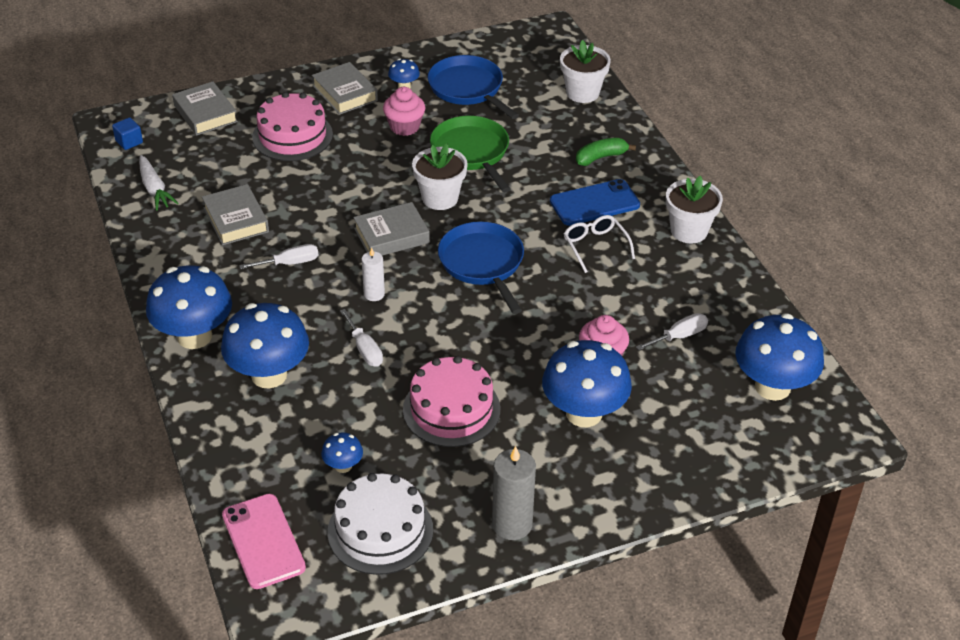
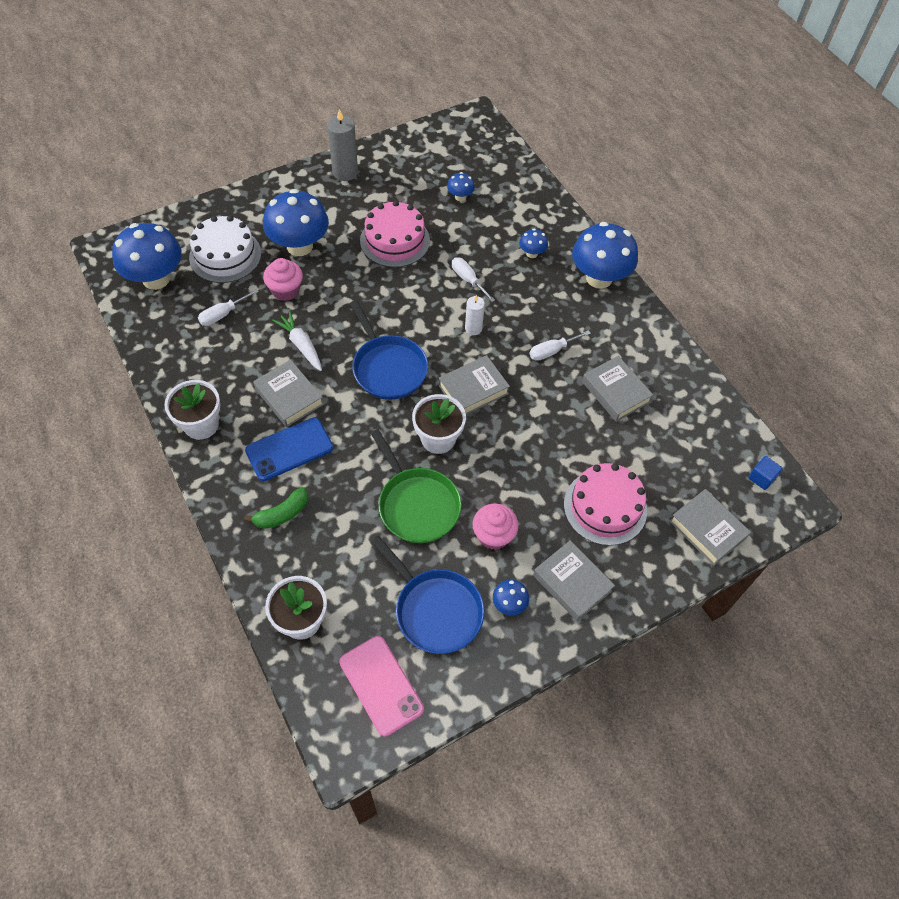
camera: 170 degrees right, 15 degrees up
white carrot [139,155,179,211] -> white carrot moved to [272,311,322,371]
blue mushroom [221,303,309,388] -> blue mushroom [519,229,548,258], size x0.45
pink phone [222,494,306,589] -> pink phone moved to [339,636,424,736]
white cake [328,473,433,575] -> white cake moved to [189,216,261,283]
white glasses [564,215,635,273] -> grey book [253,360,324,427]

